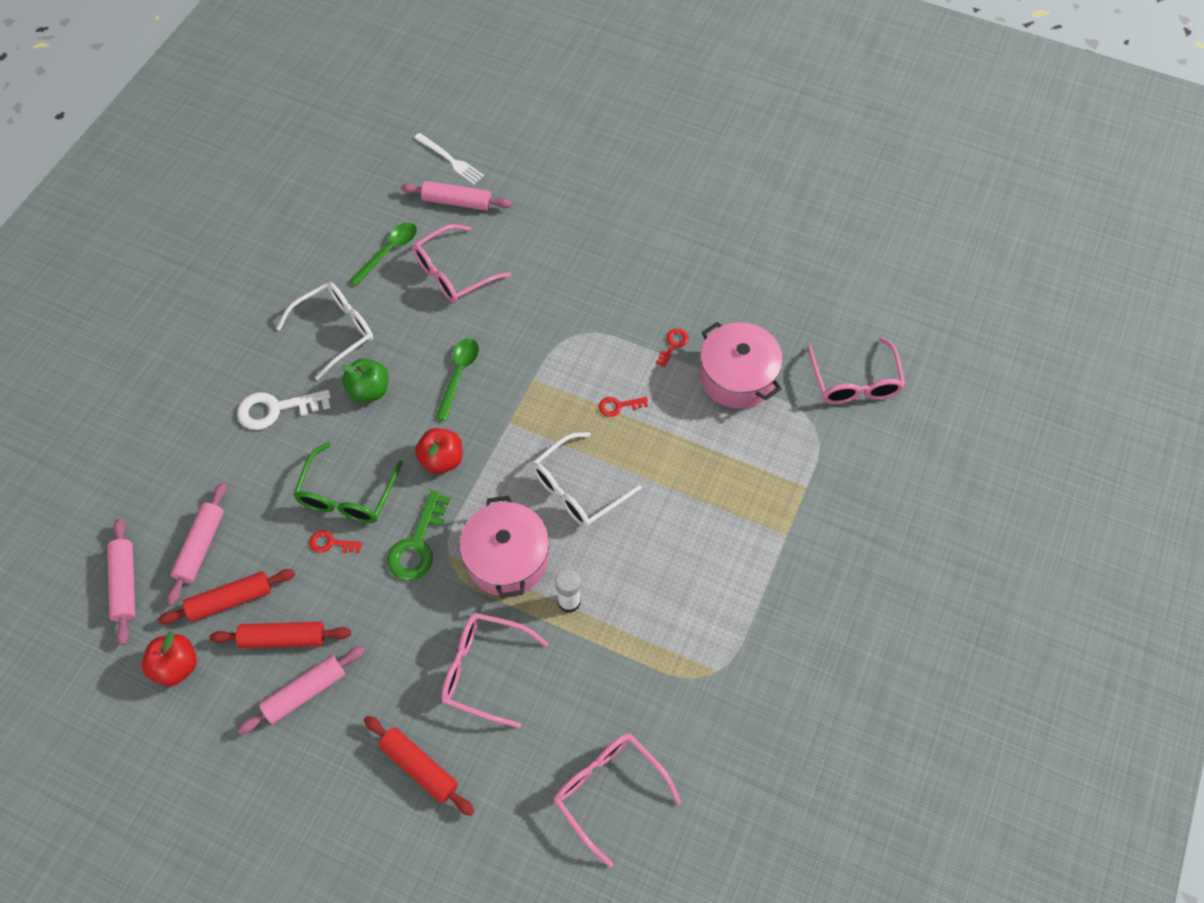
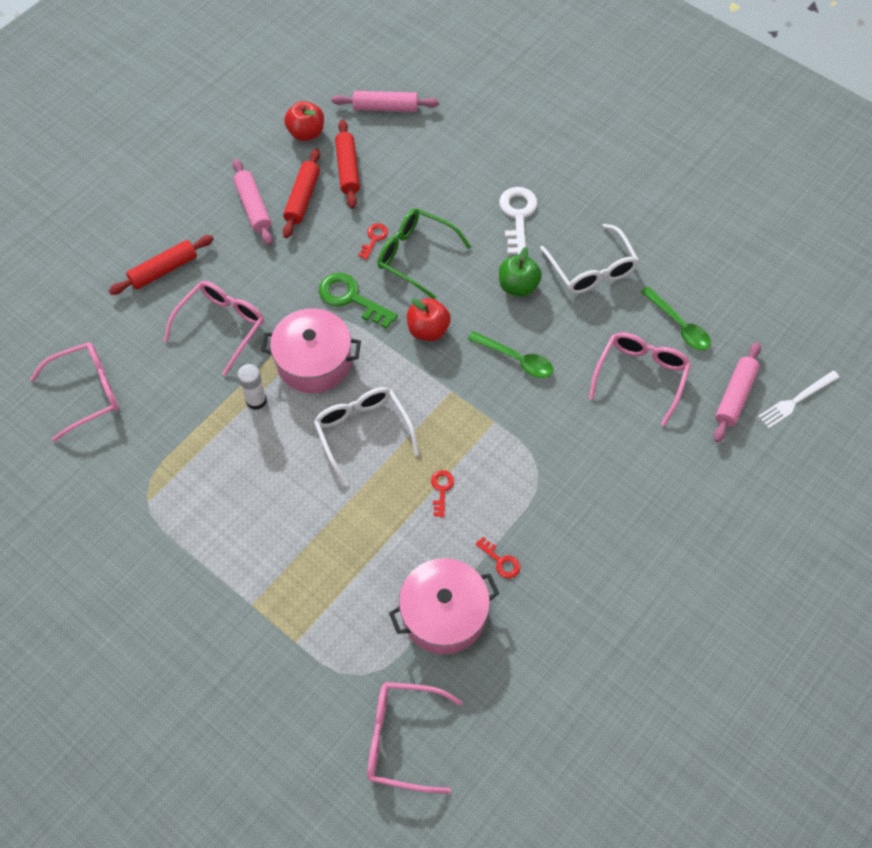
camera: 105 degrees right, 0 degrees up
pink rolling pin [167,483,227,605] -> none
pink glasses [413,224,511,303] -> pink glasses turned 45 degrees clockwise [589,332,691,427]

